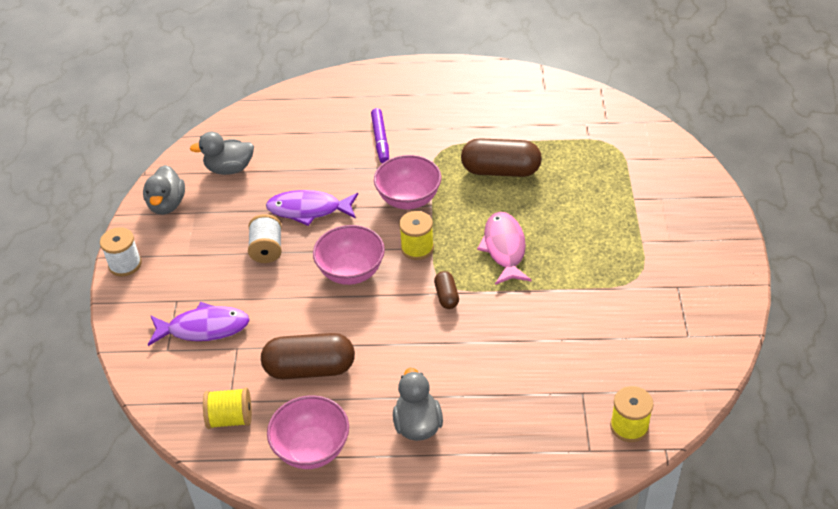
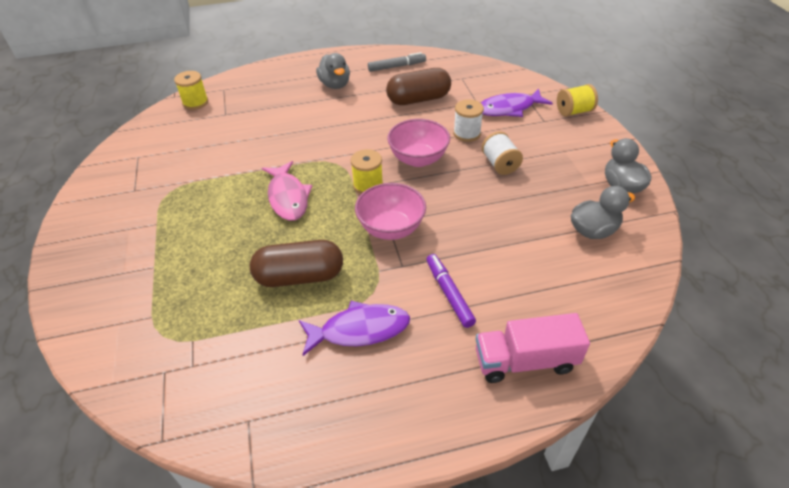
camera: 165 degrees right, 0 degrees up
white spool [100,227,141,276] -> white spool moved to [453,99,484,142]
yellow spool [203,388,252,429] -> yellow spool moved to [557,84,598,117]
purple fish [266,190,358,226] -> purple fish moved to [299,301,410,356]
pink bowl [267,395,349,469] -> grey marker [368,52,426,72]
brown capsule [434,271,459,309] -> none
none -> pink truck [476,313,590,383]

